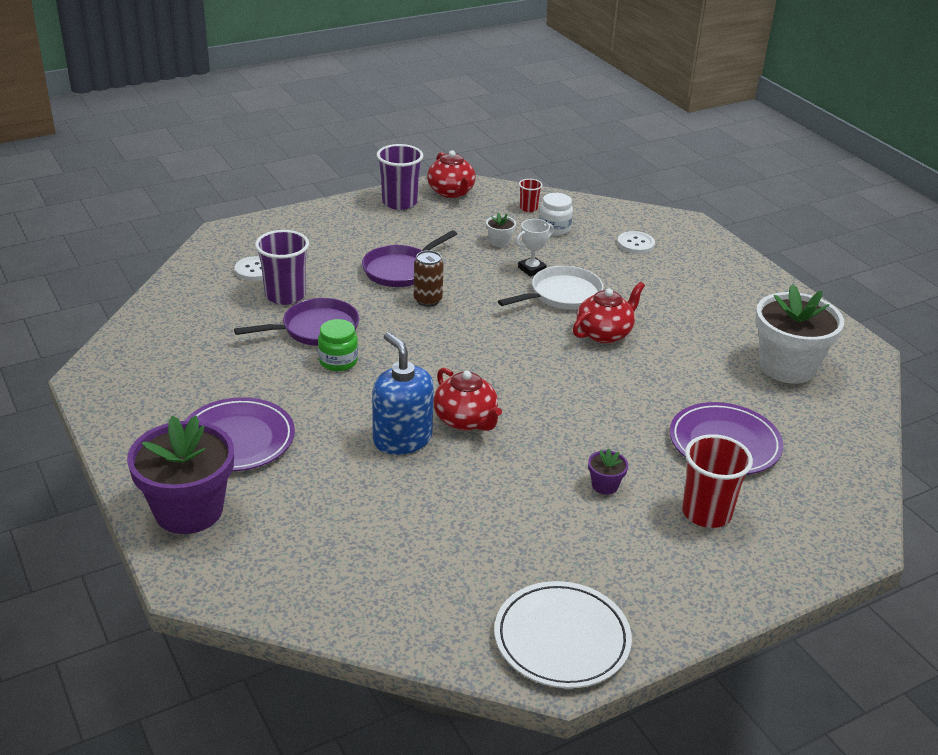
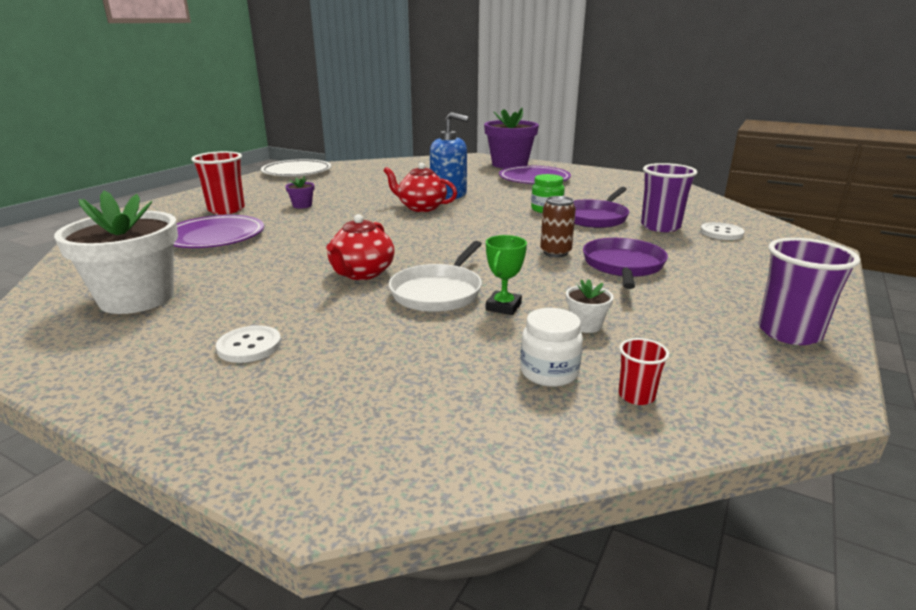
camera: 150 degrees right, 10 degrees down
red teapot [427,150,476,198] -> none
white trophy [516,219,554,277] -> green trophy [486,235,527,315]
white button [617,231,655,254] -> white button moved to [216,325,281,363]

